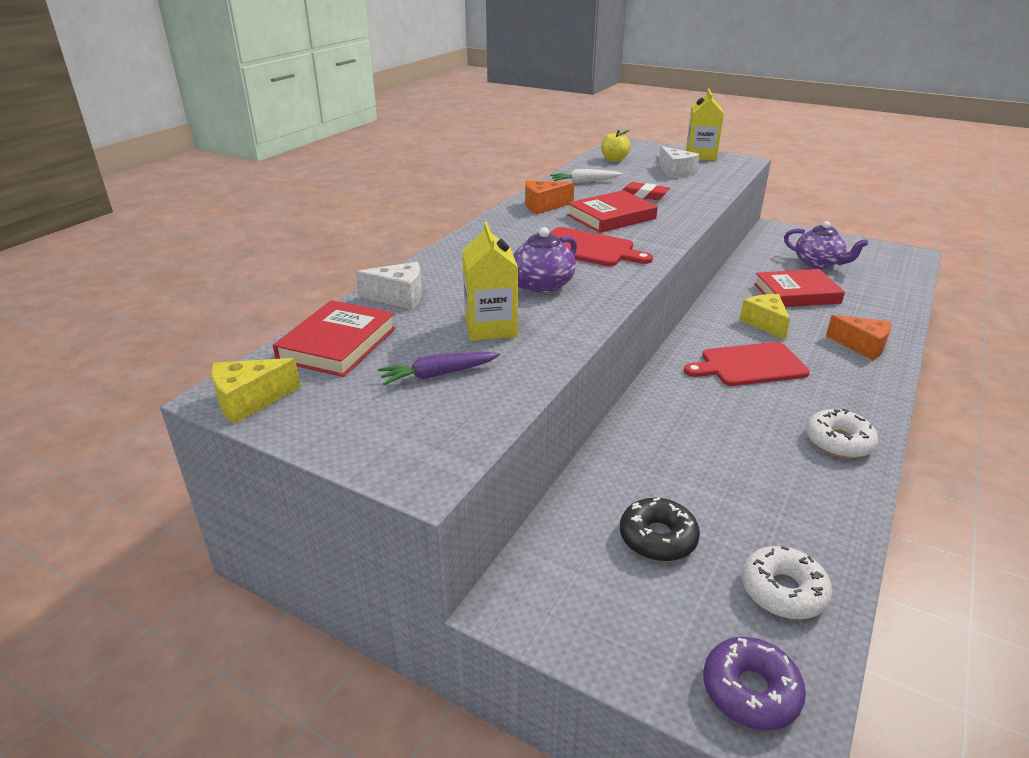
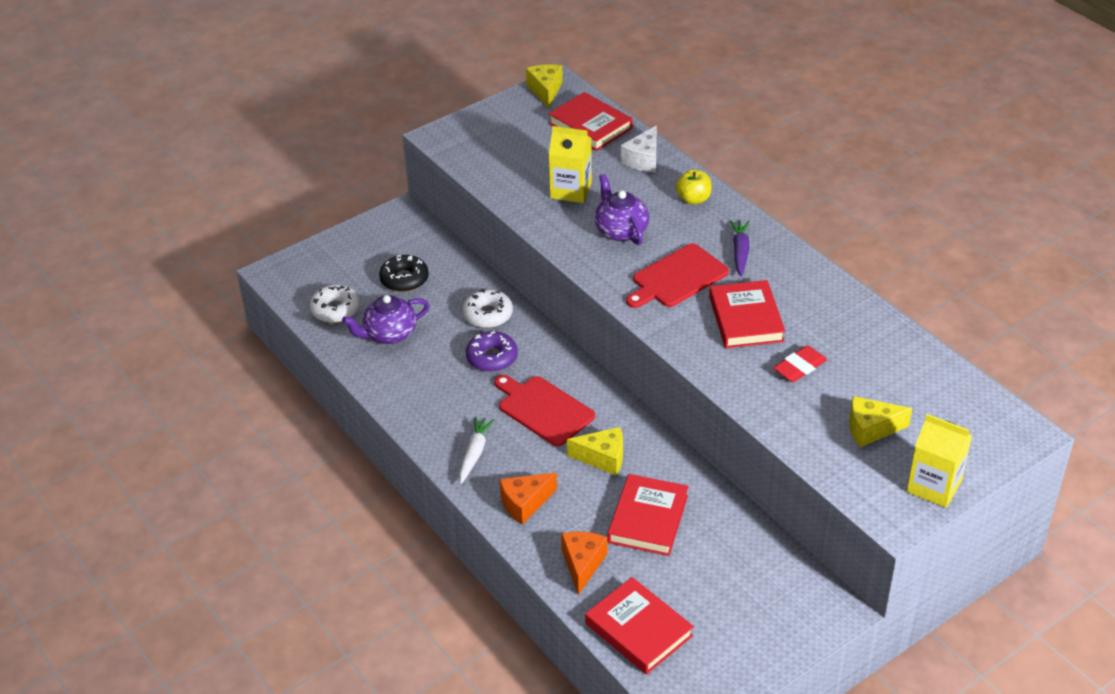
camera: 115 degrees right, 10 degrees up
purple carrot [378,352,500,385] -> purple carrot moved to [730,220,750,277]
orange cheese [525,181,574,215] -> orange cheese moved to [561,532,608,595]
white carrot [550,169,623,183] -> white carrot moved to [459,417,495,484]
yellow apple [601,130,631,162] -> yellow apple moved to [676,169,712,205]
white cheese [659,146,700,178] -> yellow cheese [849,396,912,447]
red cutting board [684,342,810,386] -> red cutting board turned 60 degrees counterclockwise [494,375,595,446]
purple donut [703,637,806,731] -> purple donut moved to [466,331,518,372]
purple teapot [784,221,868,269] -> purple teapot moved to [342,295,430,344]
white donut [806,409,878,458] -> white donut moved to [462,289,513,328]
none -> red book [585,577,694,674]

